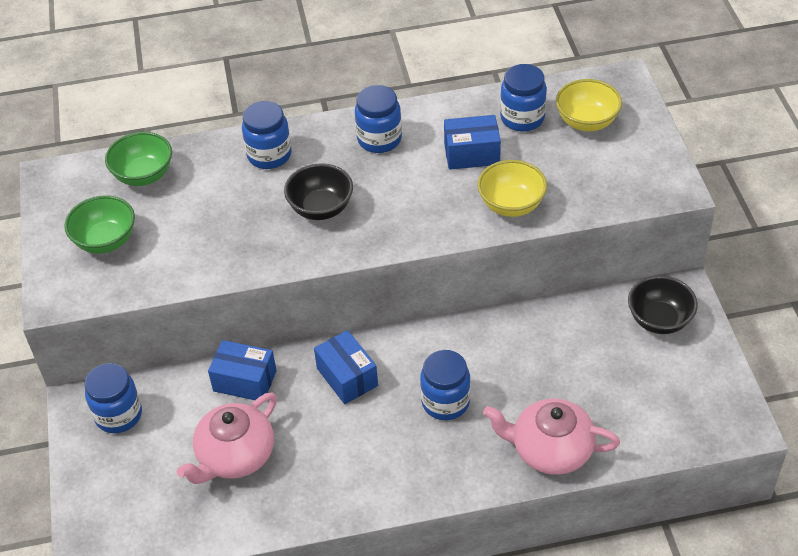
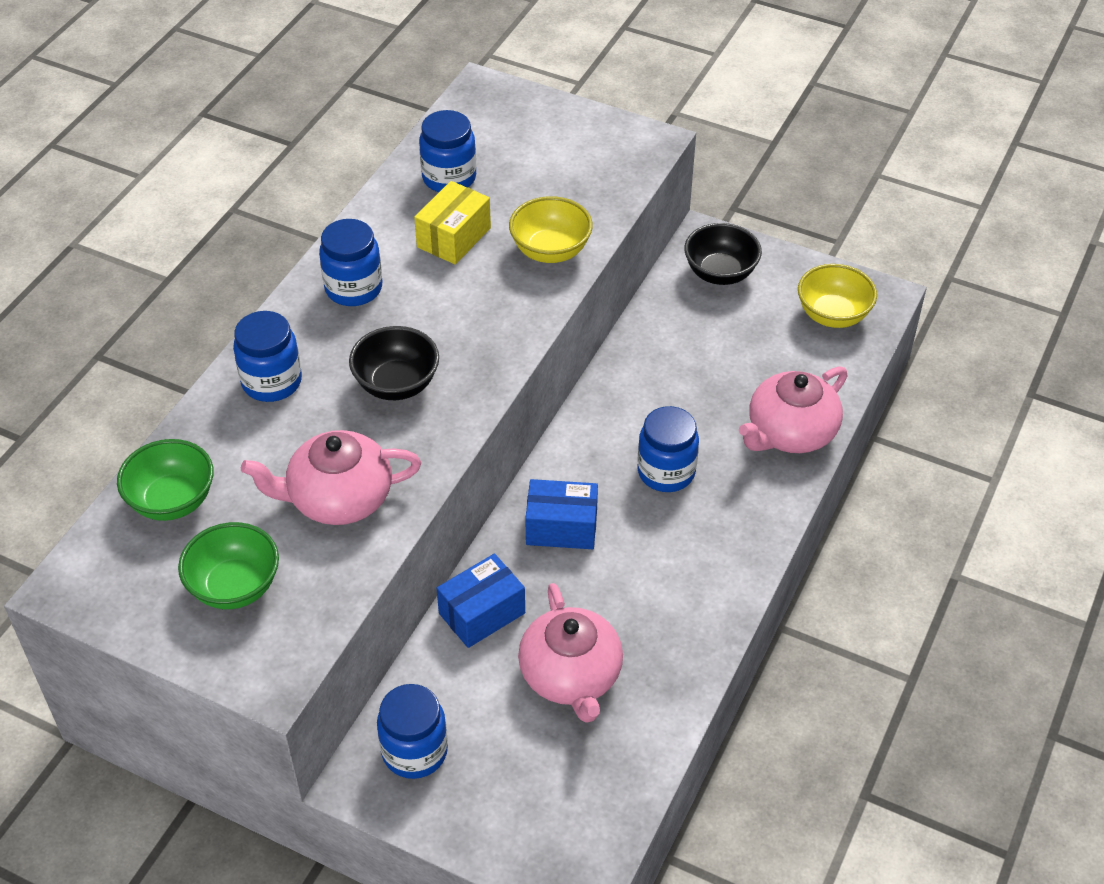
camera: 55 degrees left, 0 degrees up
blue box [444,115,501,170] -> yellow box [414,181,491,264]
yellow bowl [556,79,622,131] -> yellow bowl moved to [798,264,877,328]
none -> pink teapot [241,430,421,525]

